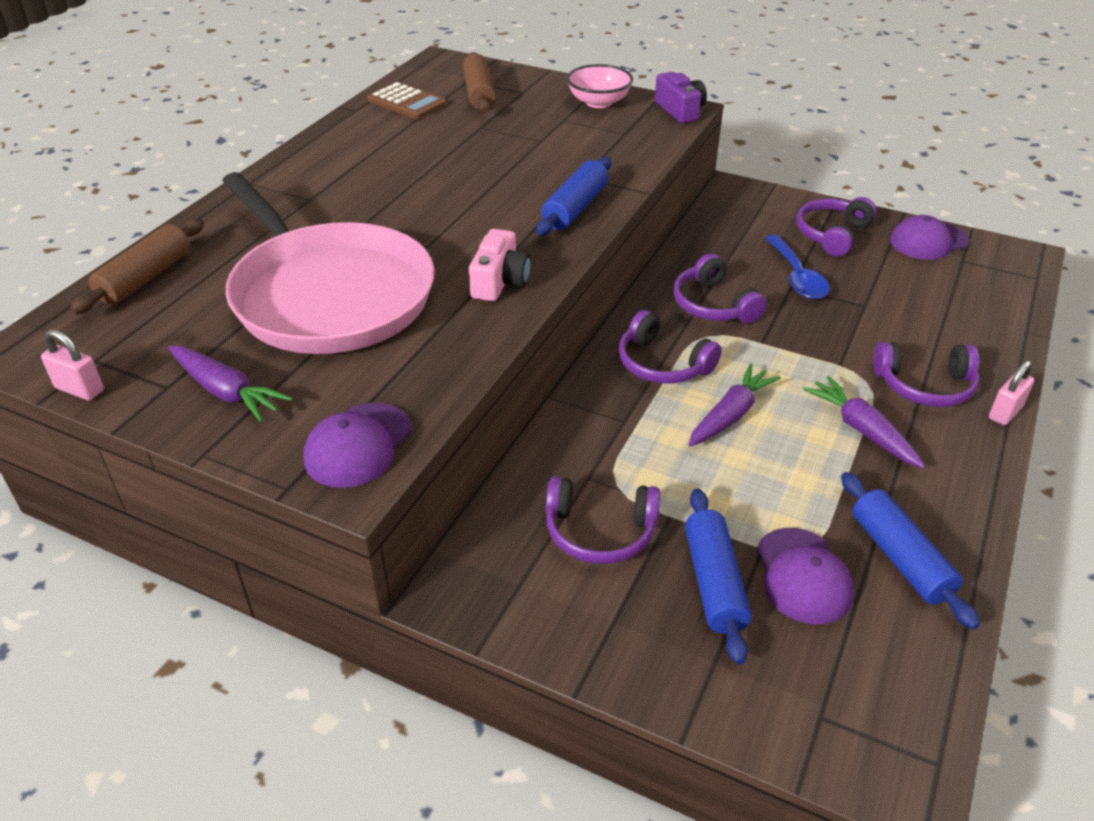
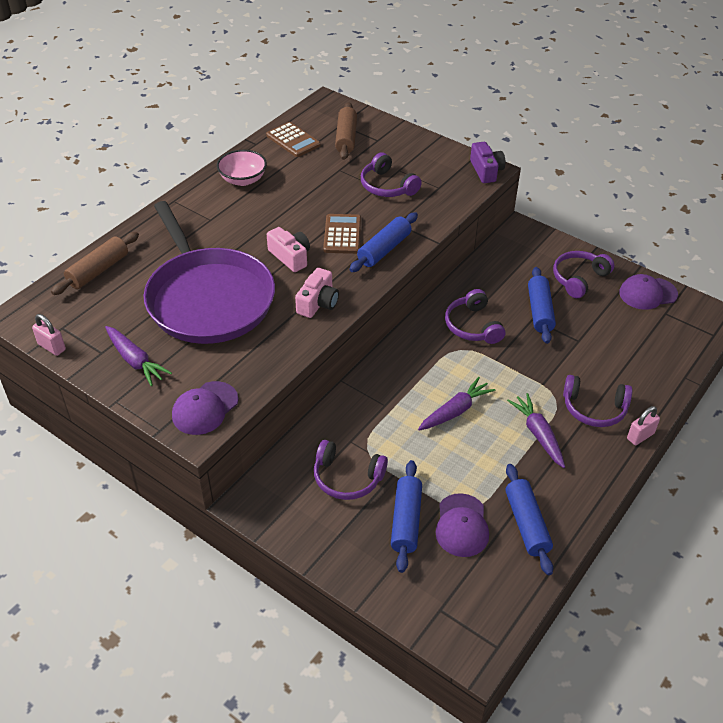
camera: 10 degrees right, 5 degrees up
pink pan [222,172,435,354] -> purple pan [144,201,275,344]
pink bowl [567,64,633,108] -> pink bowl moved to [217,150,267,186]
purple headphones [619,310,722,384] -> purple headphones moved to [361,152,422,197]
blue spoon [765,235,830,299] -> blue rolling pin [528,267,556,344]
none -> pink camera [267,227,310,272]
none -> brown calculator [323,214,361,254]

